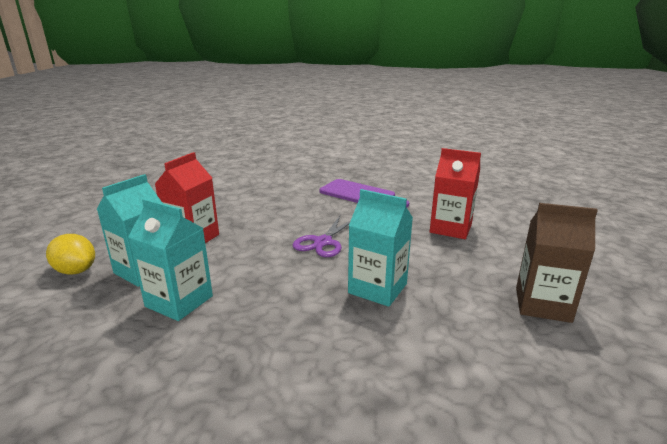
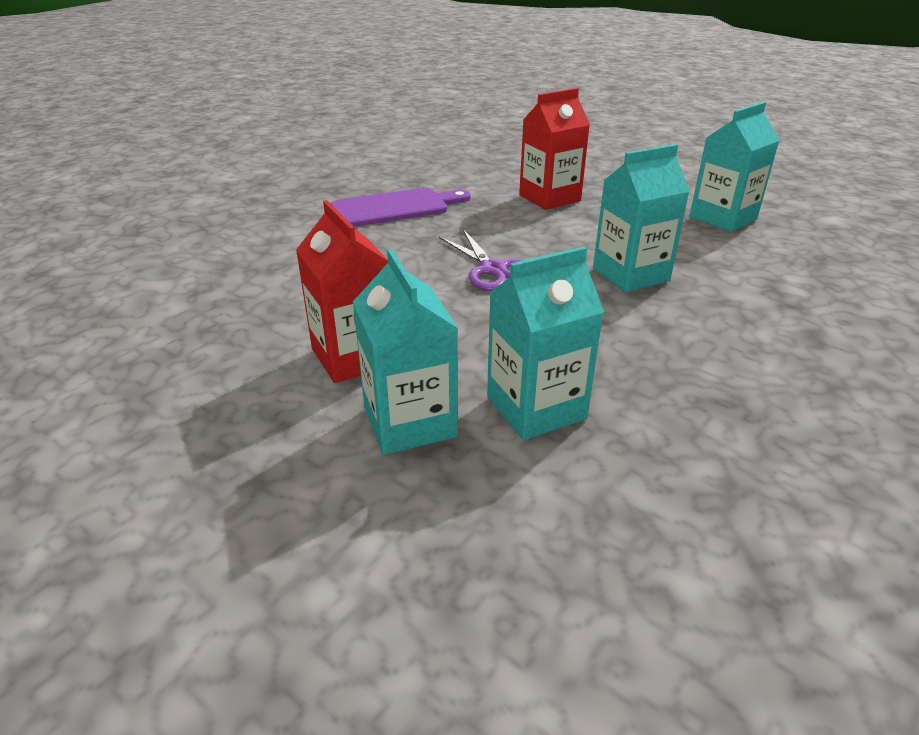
camera: 55 degrees left, 10 degrees up
yellow lemon [46,234,95,275] -> none
brown carton [516,203,598,323] -> turquoise carton [689,102,780,232]

